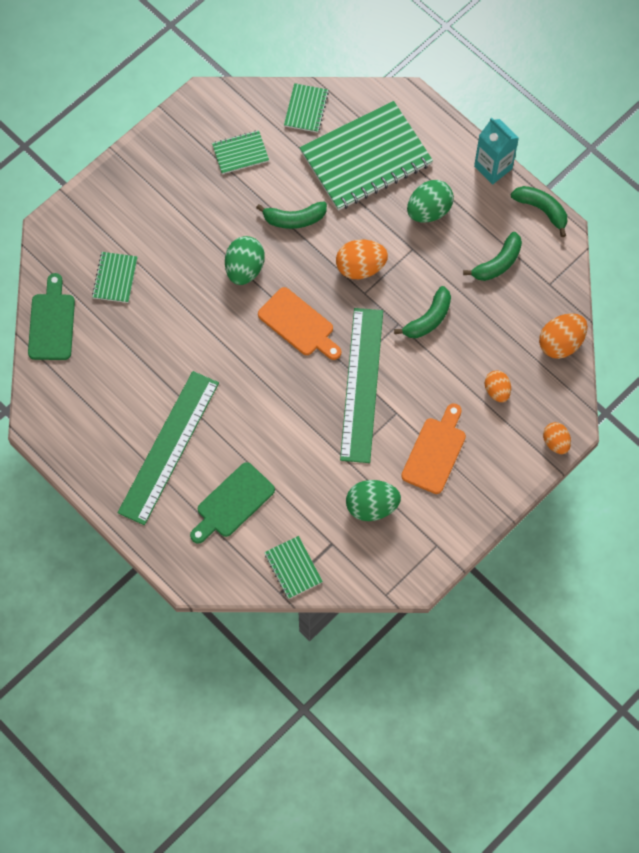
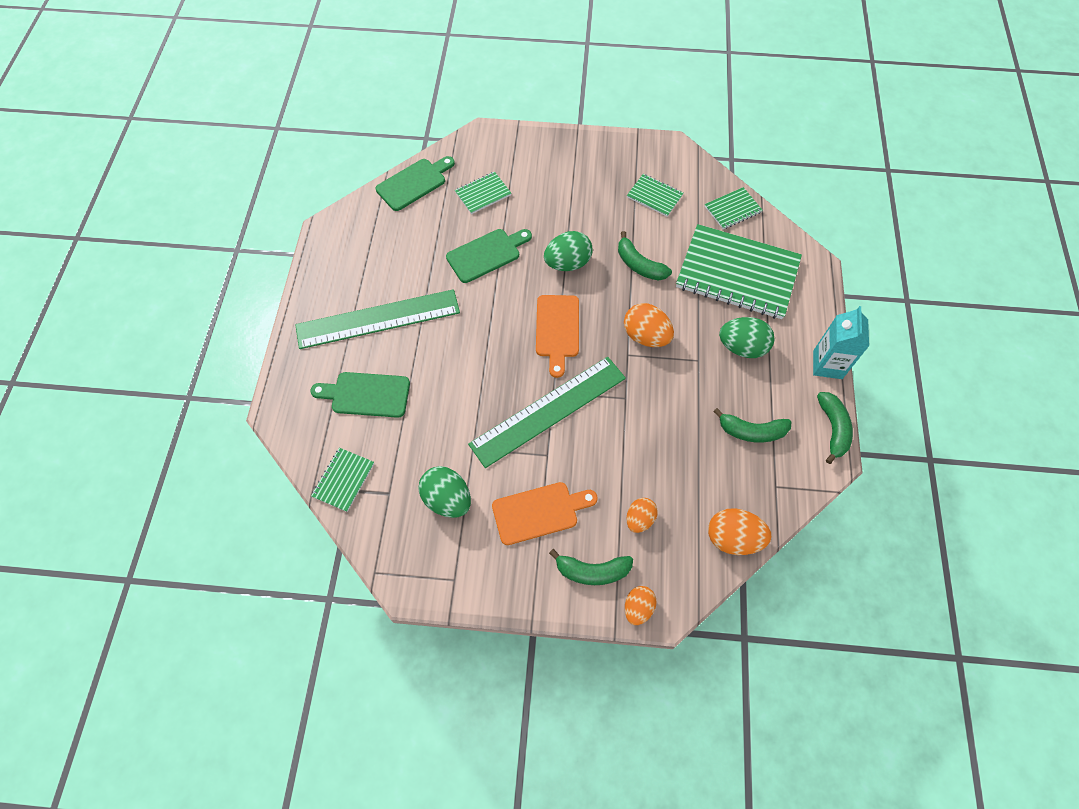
camera: 50 degrees right, 5 degrees down
green banana [394,286,451,338] -> green banana moved to [549,549,633,585]
none -> green cutting board [446,229,532,283]

